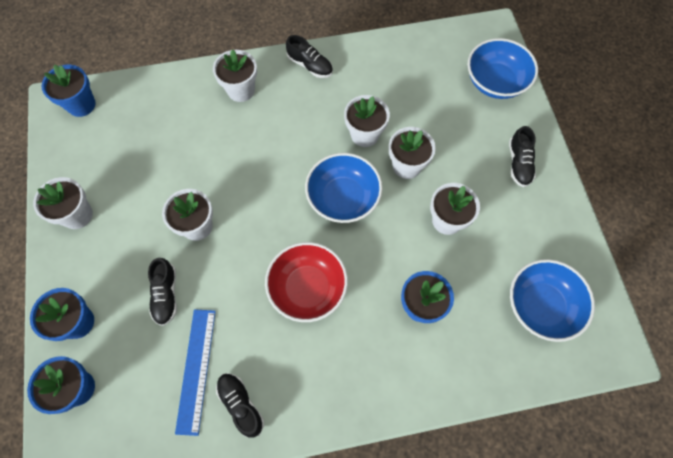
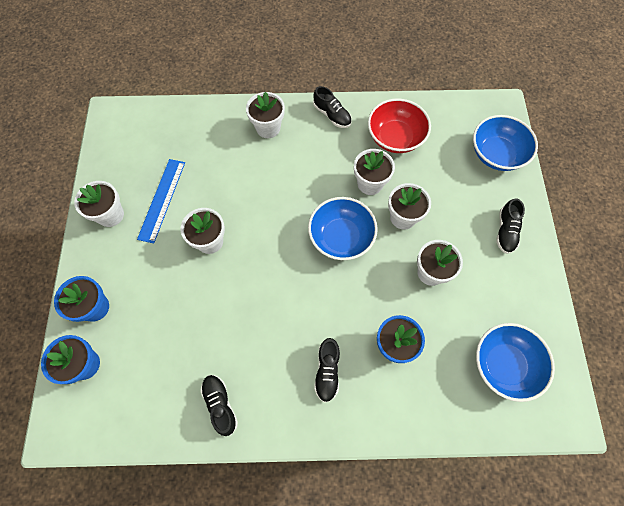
camera: 10 degrees right, 0 degrees up
blue flower pot [42,64,96,117] -> none
black shoe [148,258,177,326] -> black shoe moved to [314,338,340,403]
blue ruler [175,309,216,436] -> blue ruler moved to [137,159,185,244]
red bowl [265,242,348,322] -> red bowl moved to [368,99,431,153]

